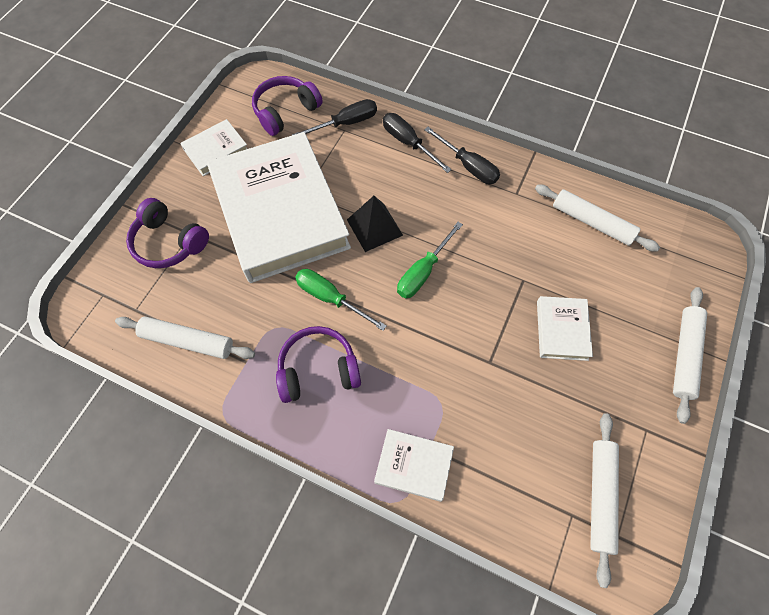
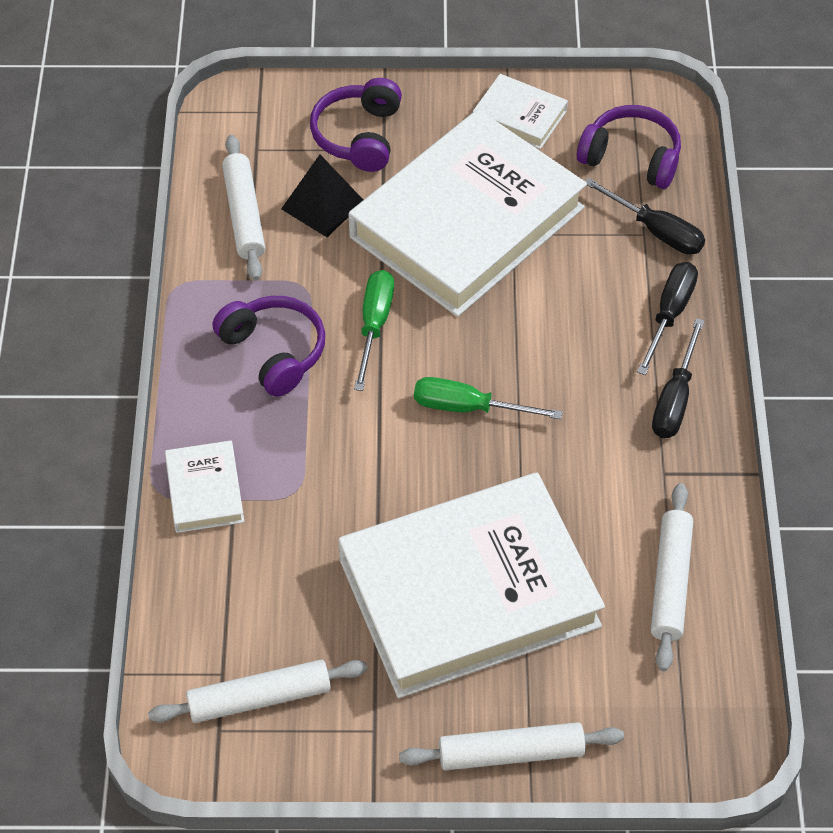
camera: 65 degrees right, 10 degrees down
black pyramid [347,196,403,252] -> black pyramid moved to [281,155,363,237]
white book [537,296,593,361] -> white book [338,473,605,698], size x2.38

